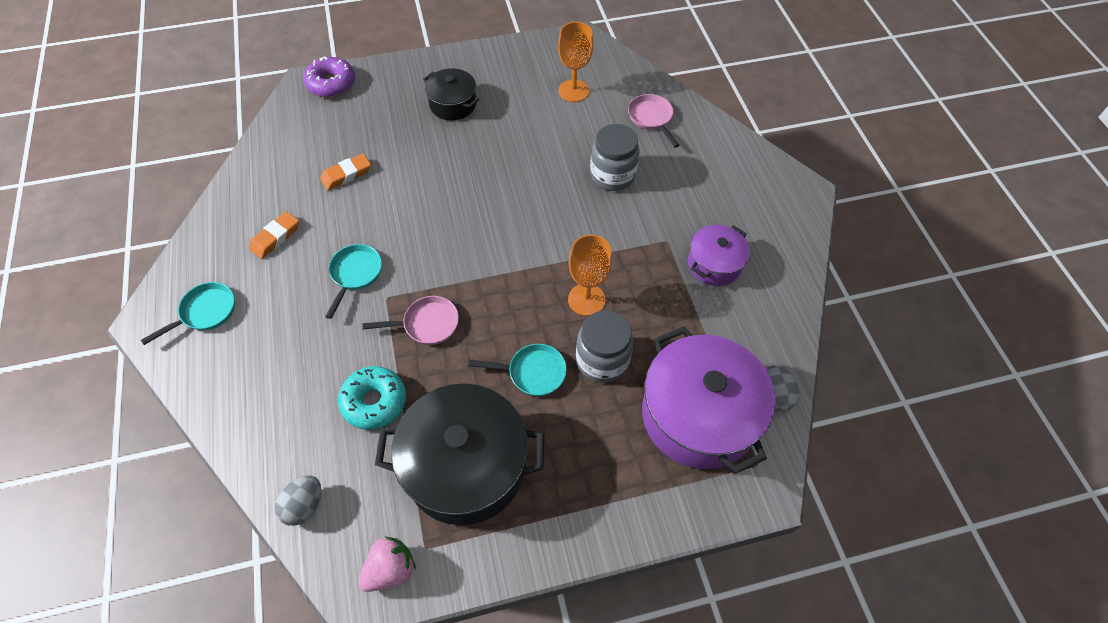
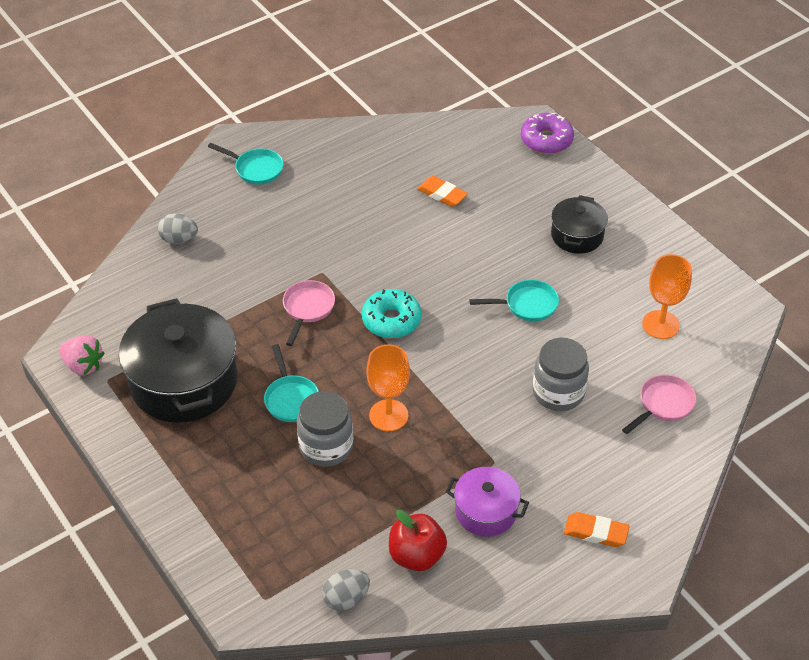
camera: 70 degrees right, 10 degrees down
orange eraser [249,211,299,259] -> orange eraser moved to [564,512,630,547]
grey egg [275,475,321,526] -> grey egg moved to [157,213,198,244]
turquoise pan [325,244,382,319] -> turquoise pan moved to [469,280,559,322]
turquoise donut [338,366,406,430] -> turquoise donut moved to [362,289,422,338]
pink pan [362,296,459,345] -> pink pan turned 135 degrees counterclockwise [283,280,335,346]
purple pot [642,326,776,474] -> none
none -> red apple [389,510,447,571]

